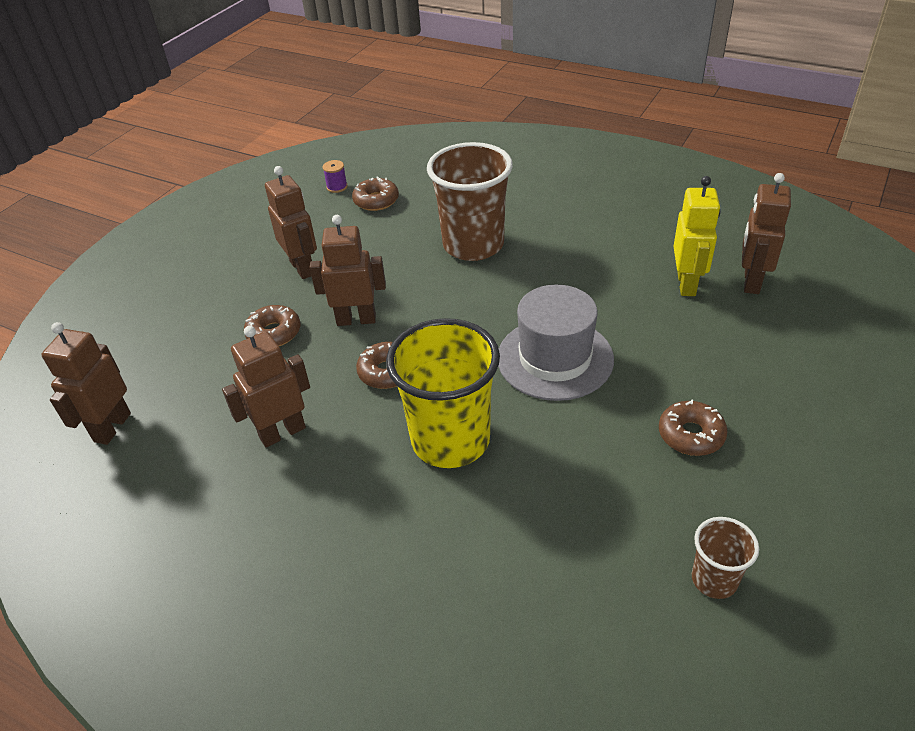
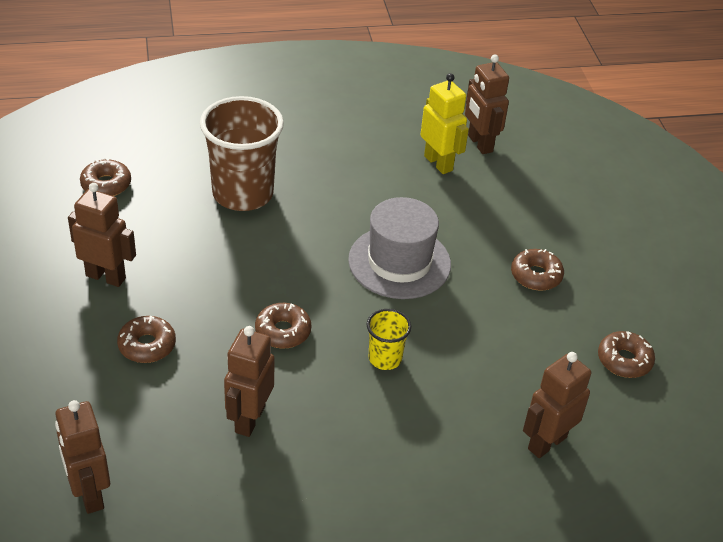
camera: 45 degrees left, 0 degrees up
brown robot [310,215,386,326] -> brown robot moved to [523,352,591,458]
purple spool [323,160,348,193] -> none
yellow cup [386,318,500,468] -> yellow cup [366,309,411,370], size x0.48
brown cup [692,517,759,599] -> brown donut [598,331,655,378]

